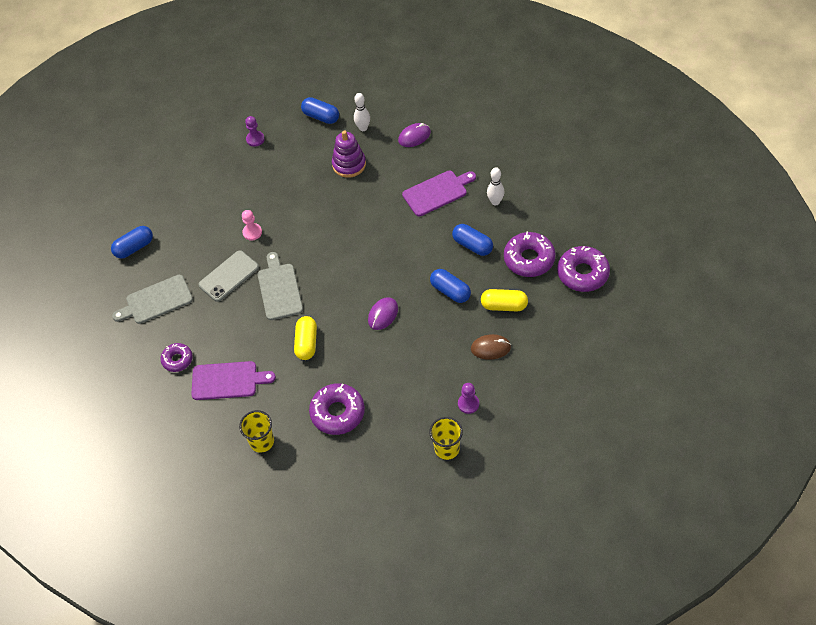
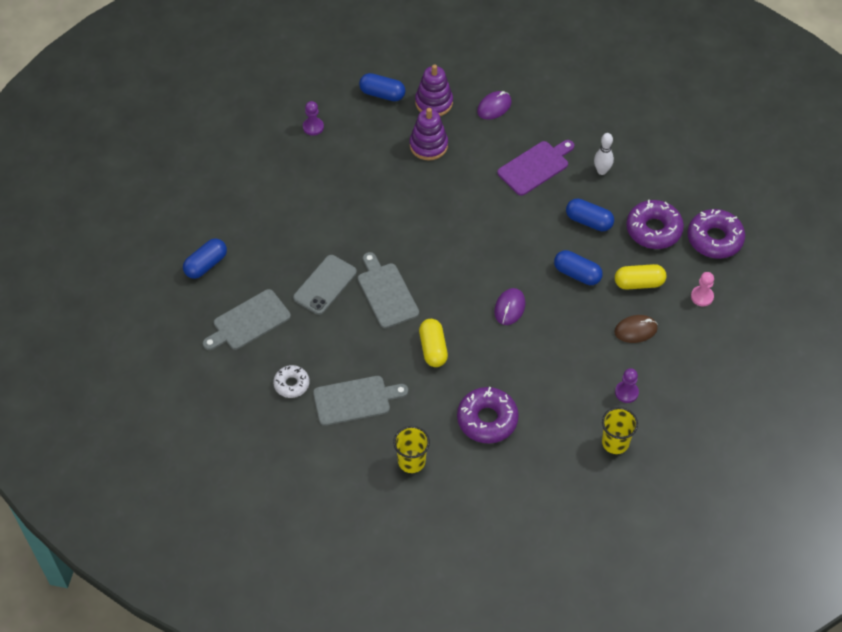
camera: 15 degrees left, 0 degrees up
purple donut [161,343,193,372] -> white donut [273,365,310,398]
purple cutting board [191,361,276,400] -> grey cutting board [313,376,408,426]
pink pawn [242,210,262,241] -> pink pawn moved to [691,272,714,306]
white bowling pin [354,93,370,131] -> purple stacking toy [415,64,453,116]

